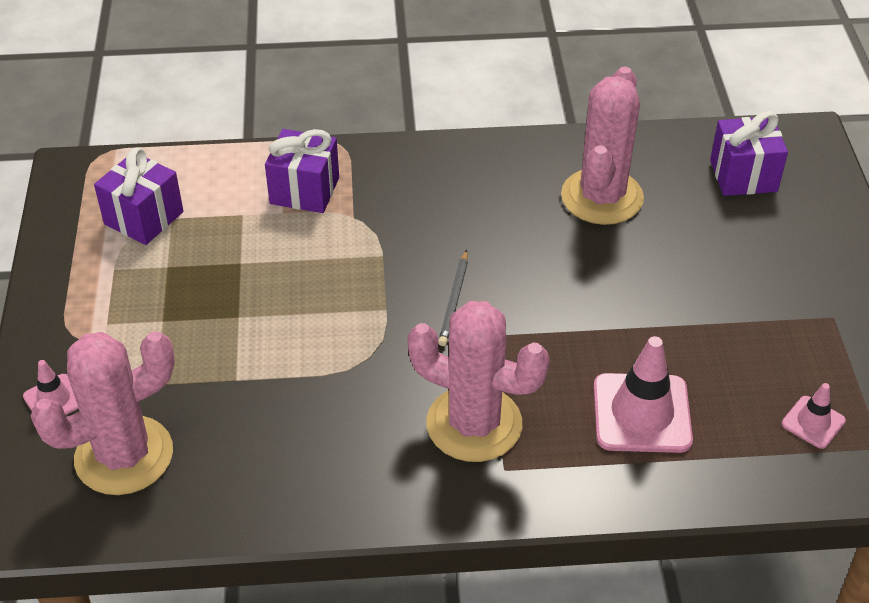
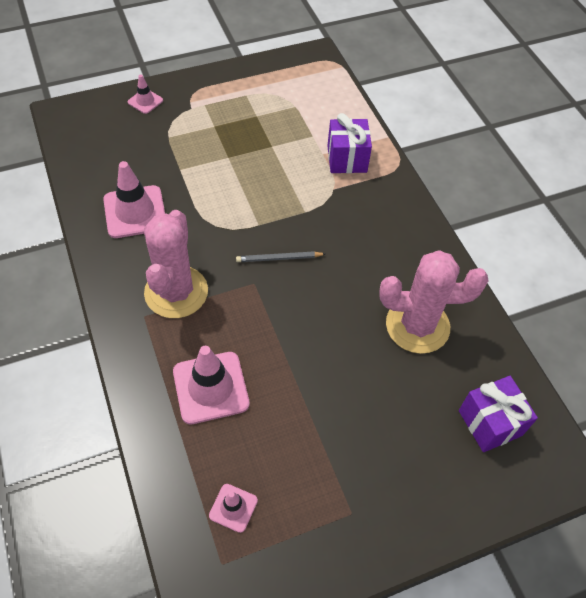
camera: 70 degrees right, 10 degrees up
pink cactus [31,331,175,495] -> none
purple gift [94,147,183,245] -> none
none -> pink traffic cone [103,161,165,238]

